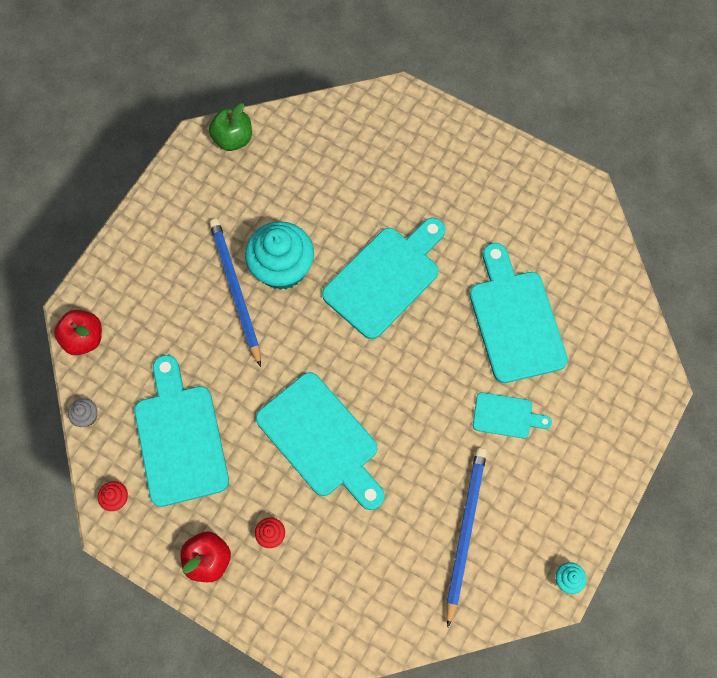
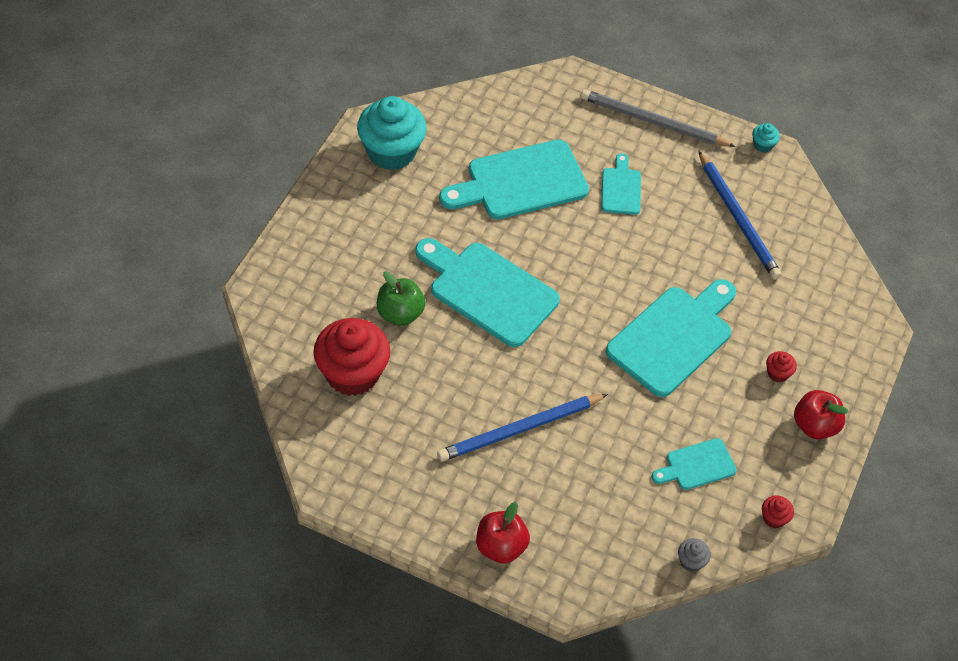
camera: 100 degrees left, 15 degrees down
red apple [54,310,102,355] -> red apple moved to [476,502,530,564]
turquoise cutting board [134,355,229,507] -> turquoise cutting board [652,438,737,490], size x0.51
green apple [209,103,252,151] -> green apple moved to [377,271,426,326]
turquoise cupcake [245,221,314,290] -> turquoise cupcake moved to [357,96,427,170]
blue pencil [446,448,487,628] -> blue pencil turned 120 degrees counterclockwise [699,151,782,280]
none -> red cupcake [314,318,390,396]
none -> grey pencil [581,89,736,147]

